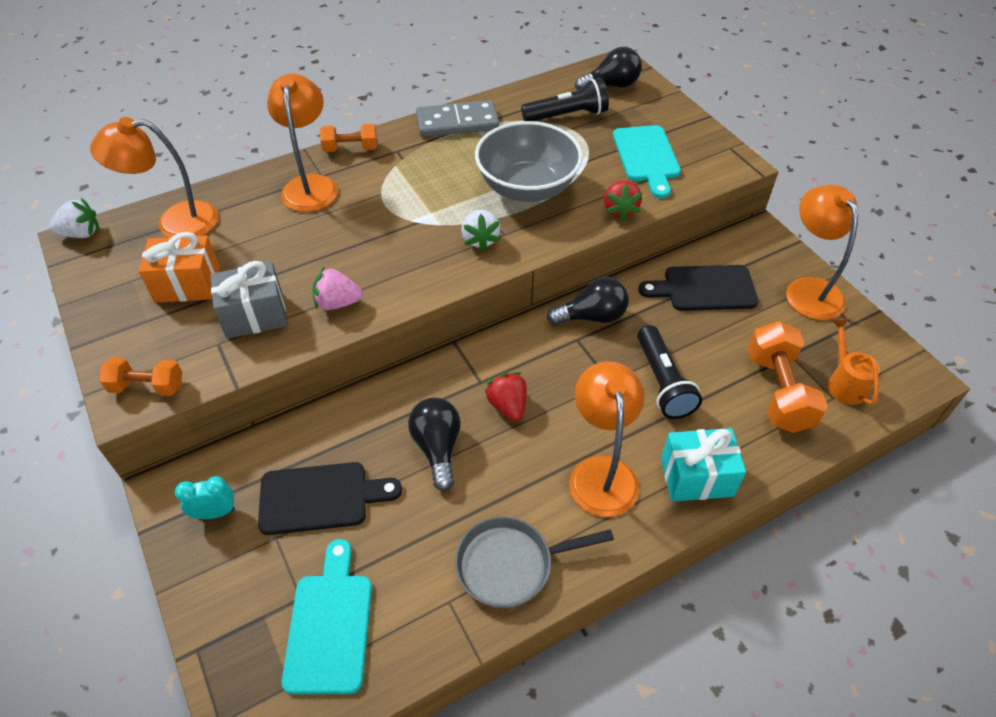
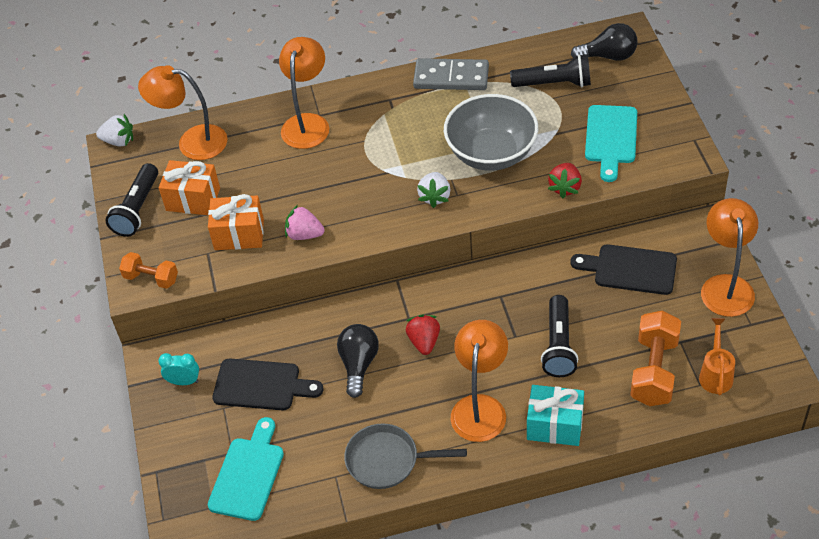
camera: 20 degrees right, 0 degrees up
grey gift [211,261,287,339] -> orange gift [208,194,264,250]
orange dumbbell [320,123,377,152] -> none
black light bulb [547,277,629,325] -> none
none -> black flashlight [105,163,158,237]

